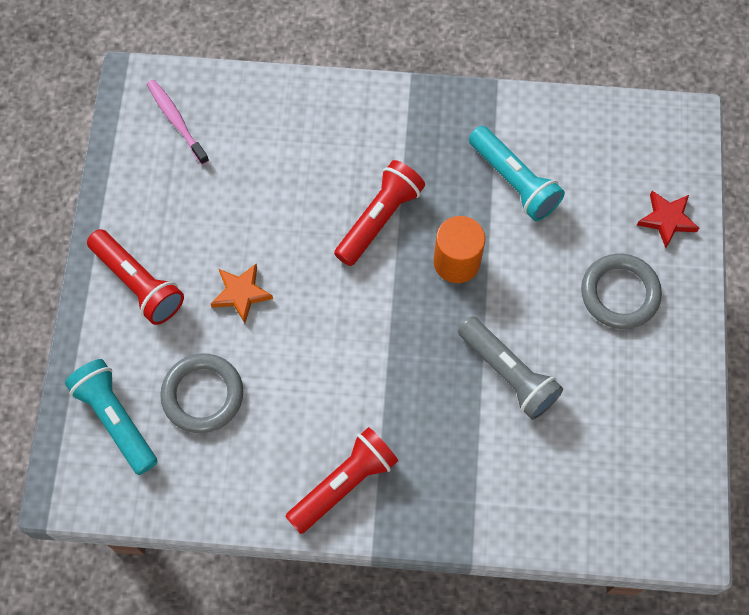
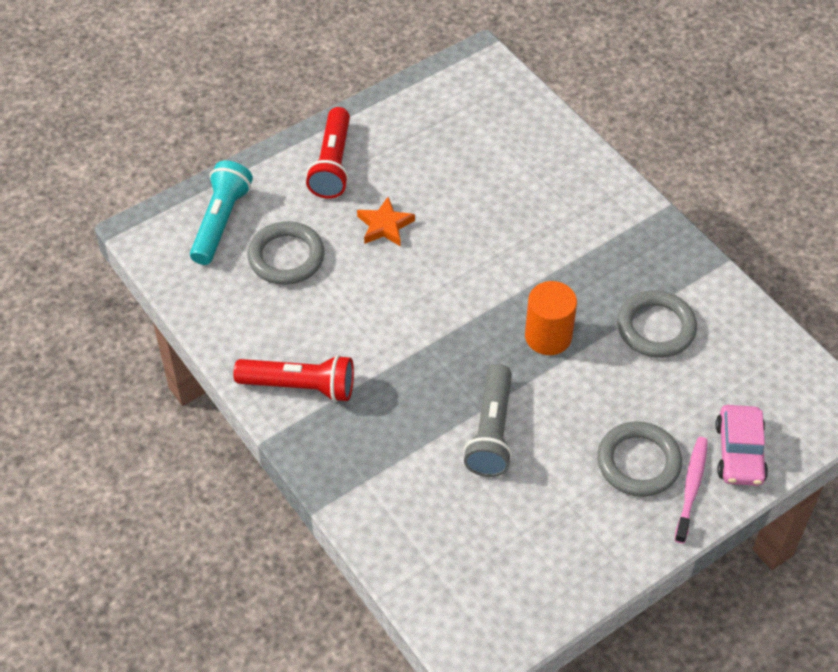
camera: 50 degrees right, 15 degrees down
pink toothbrush [147,80,209,165] -> pink toothbrush moved to [675,437,708,544]
red flashlight [334,160,425,266] -> none
turquoise flashlight [469,126,565,221] -> grey ring [617,290,697,358]
red star [637,191,699,248] -> pink car [716,405,768,486]

